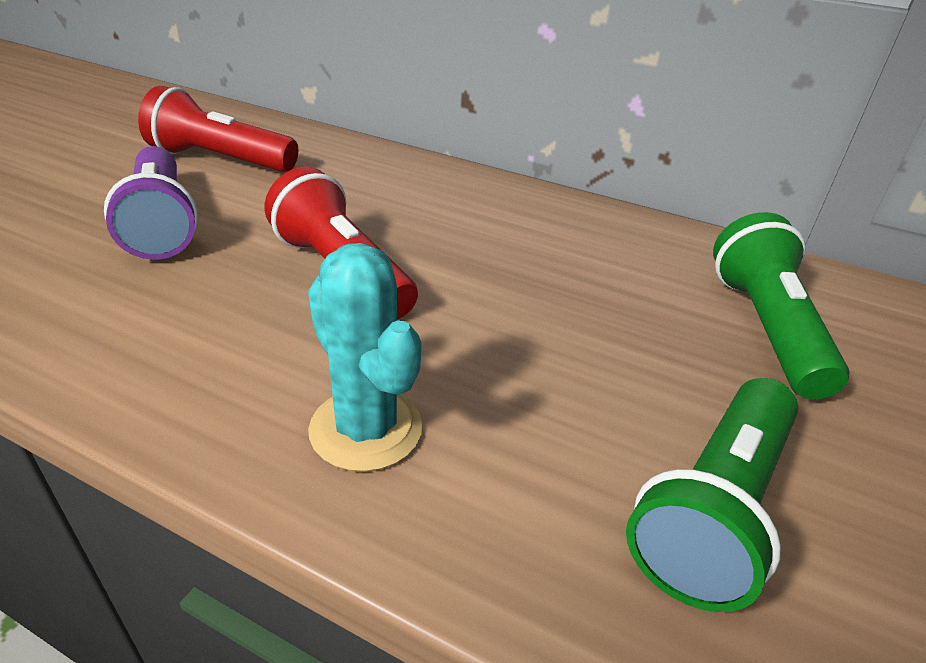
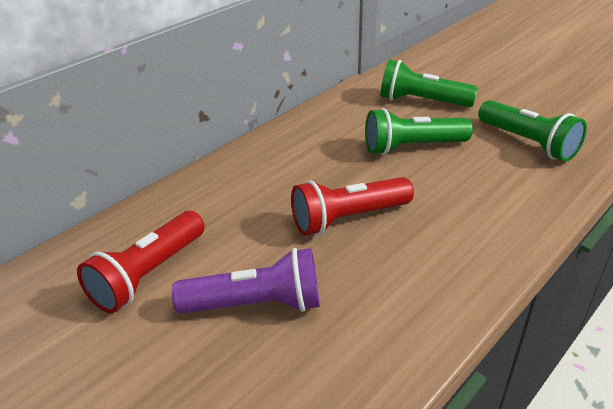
camera: 70 degrees left, 0 degrees up
turquoise cactus [308,243,422,472] -> none
none -> green flashlight [365,108,473,155]

